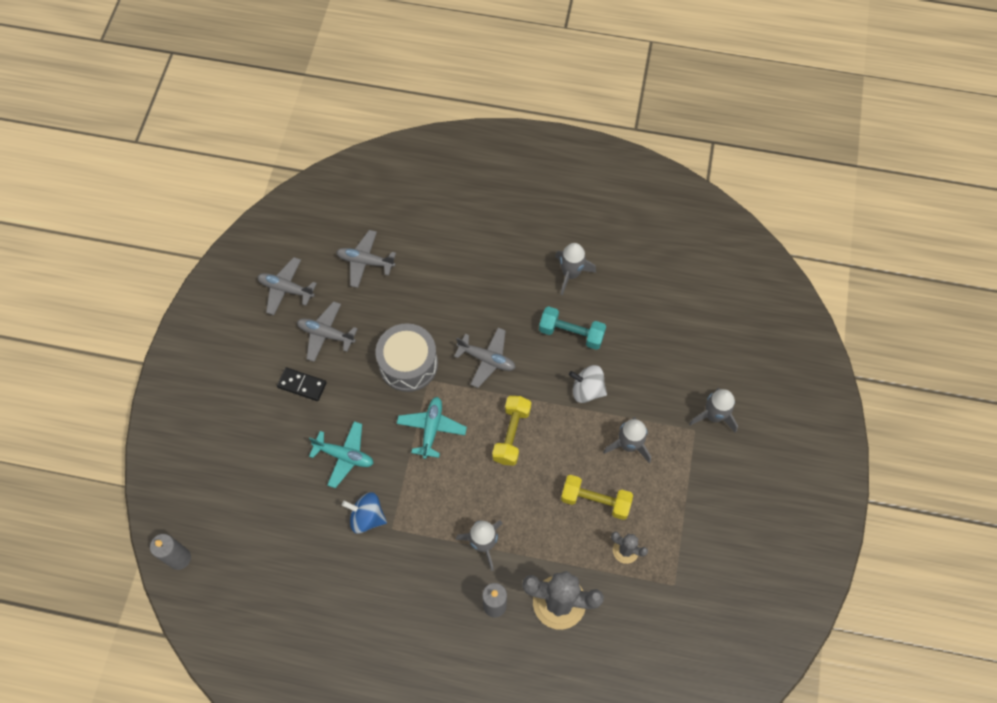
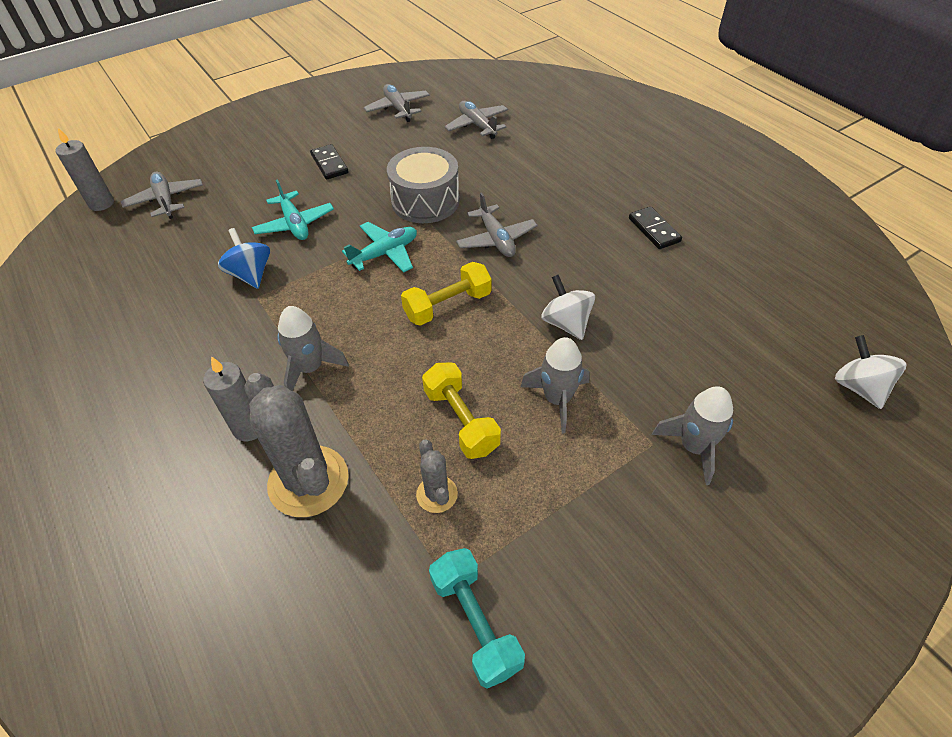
camera: 45 degrees right, 15 degrees down
grey plane [297,301,358,362] -> grey plane moved to [121,172,203,219]
turquoise dumbbell [539,306,606,350] -> turquoise dumbbell moved to [429,548,525,689]
grey rocket [555,243,596,295] -> black domino [629,207,682,249]
none -> white spinning top [835,335,906,409]

